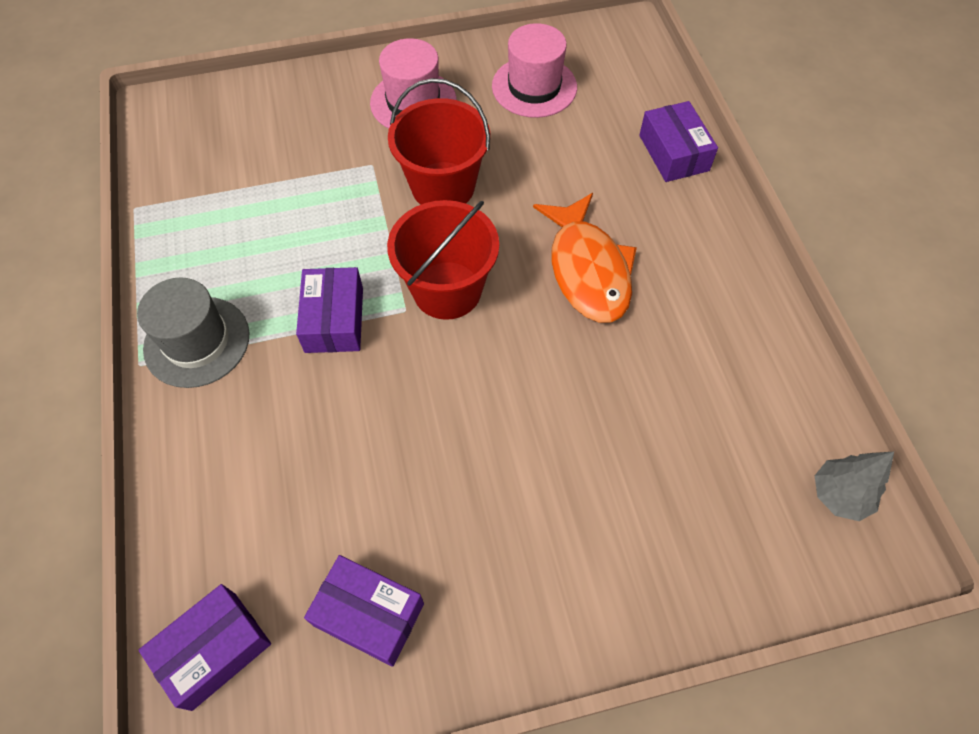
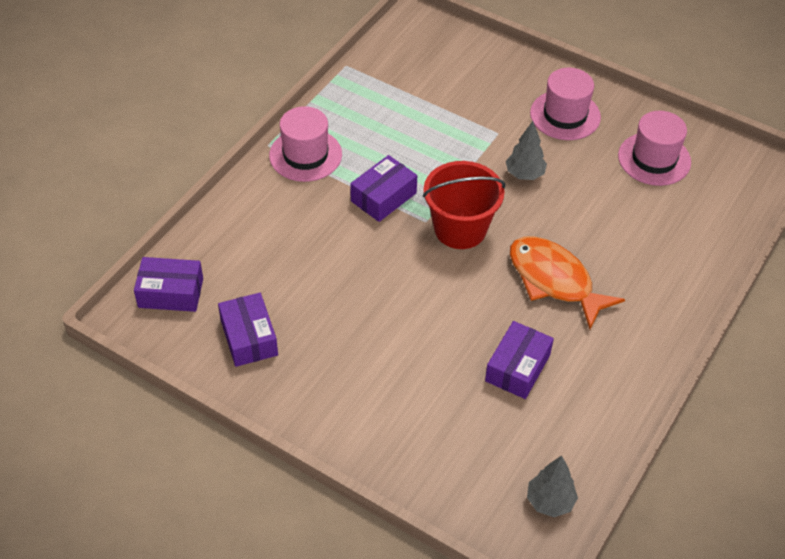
camera: 45 degrees right, 10 degrees down
grey hat [137,277,250,388] -> pink hat [269,106,342,182]
red bucket [388,78,490,205] -> grey tree [506,121,547,180]
orange fish [533,193,637,323] -> orange fish turned 105 degrees clockwise [510,236,625,329]
purple box [639,101,718,182] -> purple box moved to [485,321,554,399]

